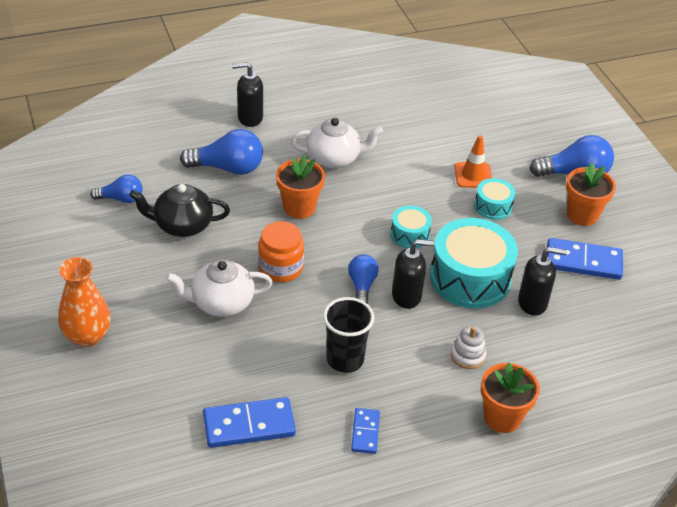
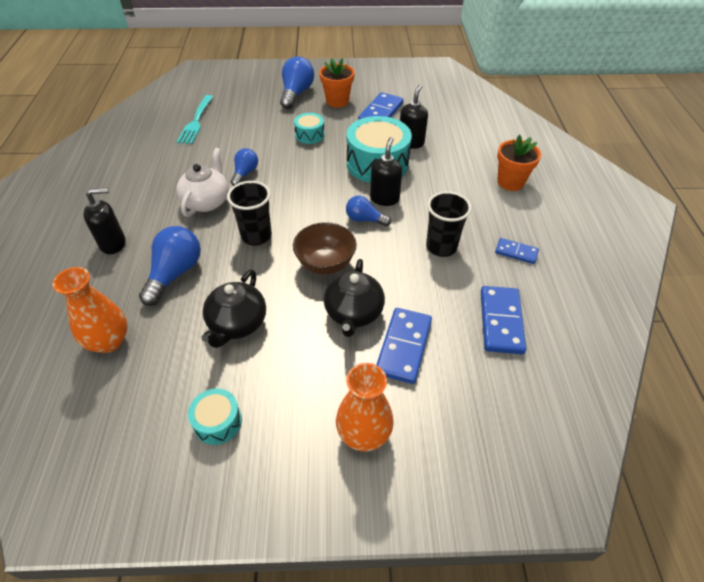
camera: 70 degrees left, 5 degrees up
blue light bulb [90,175,143,203] -> blue light bulb moved to [231,148,258,186]
white teapot [166,260,273,317] -> black teapot [324,259,385,337]
black soap dispenser [232,62,263,127] -> black soap dispenser turned 120 degrees counterclockwise [83,188,126,254]
orange jar [258,221,304,282] -> brown bowl [293,222,357,274]
orange flower pot [276,155,325,219] -> black cup [227,181,272,245]
turquoise drum [390,206,432,248] -> turquoise drum moved to [188,388,242,445]
white stacking toy [451,326,486,369] -> none
orange traffic cone [455,135,492,188] -> none
none -> orange vase [53,267,128,353]
none -> turquoise fork [177,95,213,144]
none -> blue domino [376,308,432,384]

